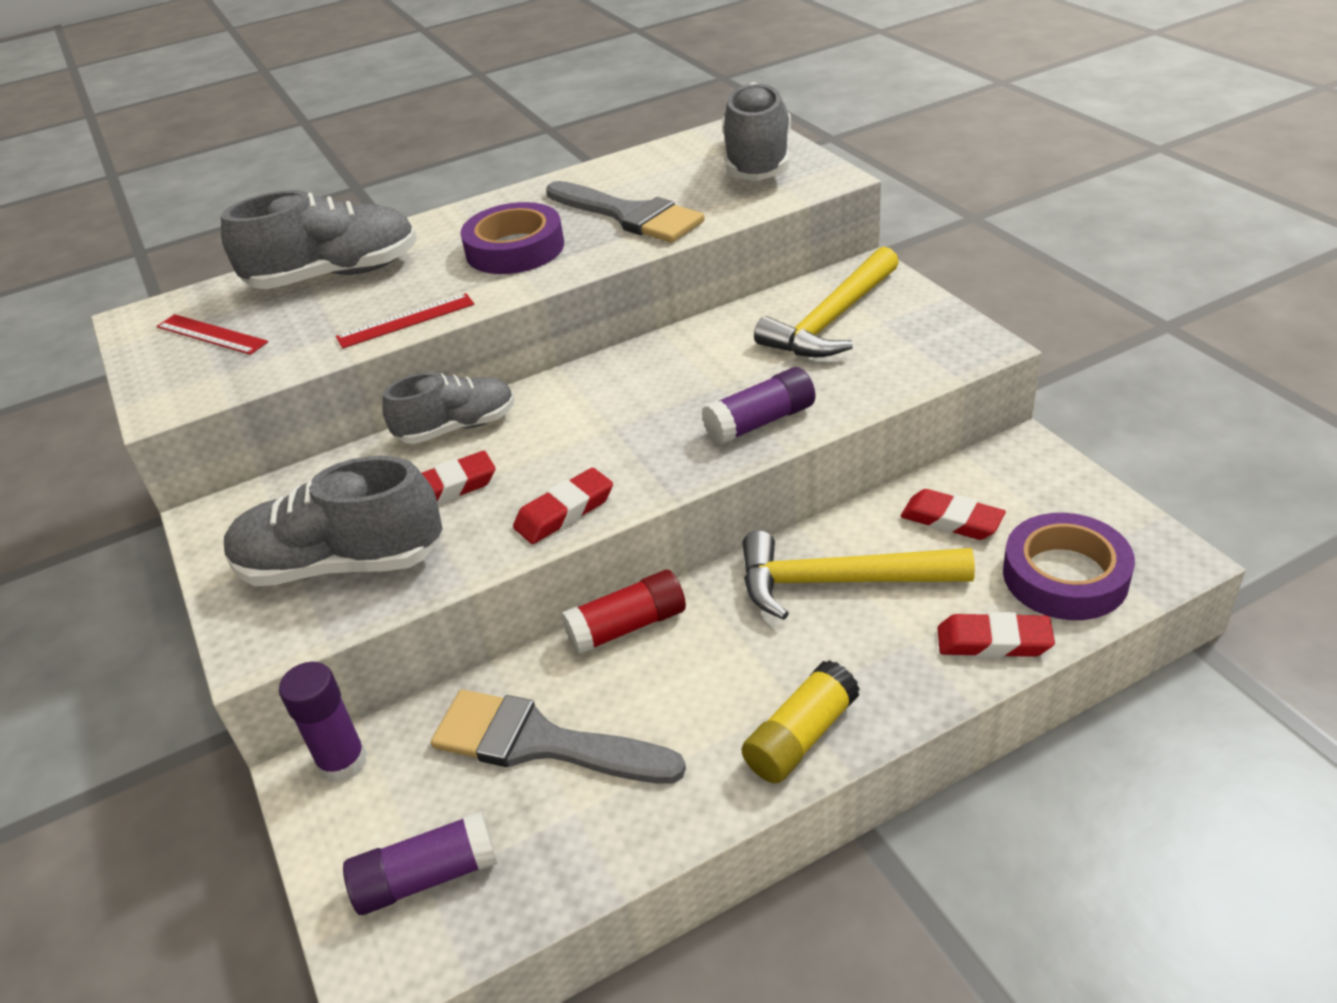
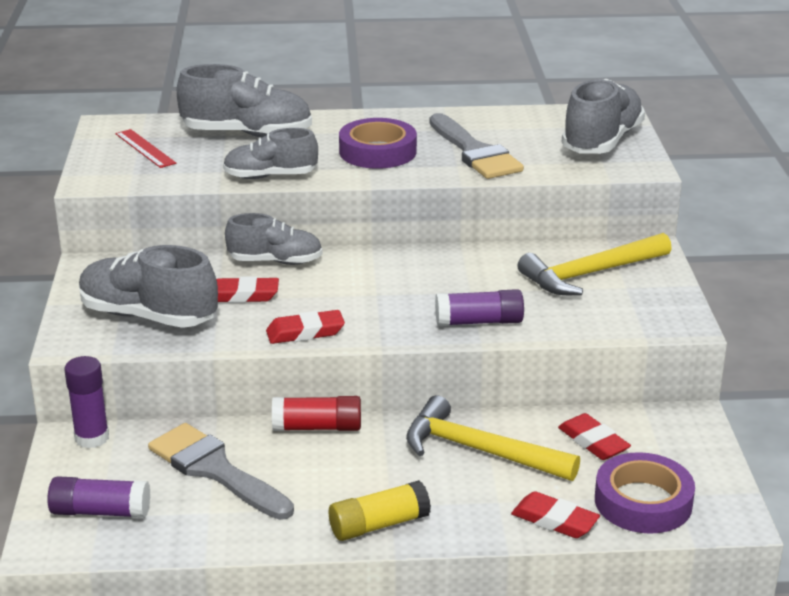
camera: 20 degrees right, 10 degrees down
red ruler [336,293,474,349] -> grey shoe [223,128,318,179]

